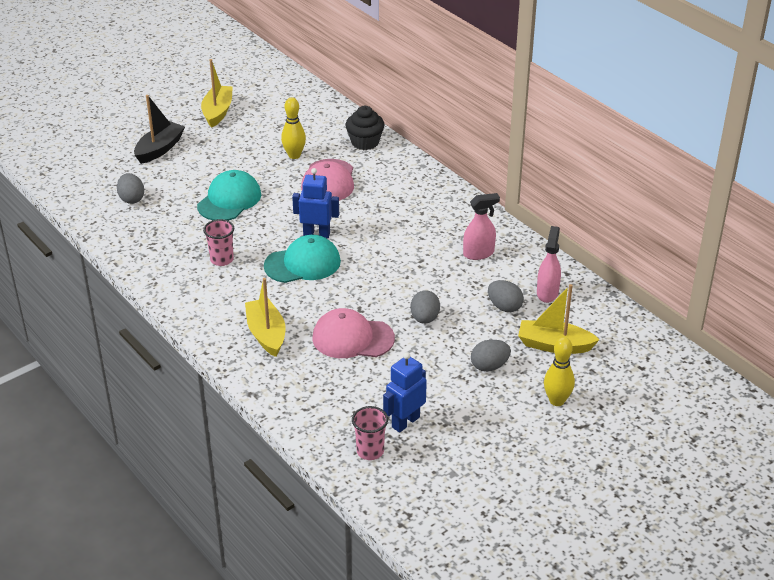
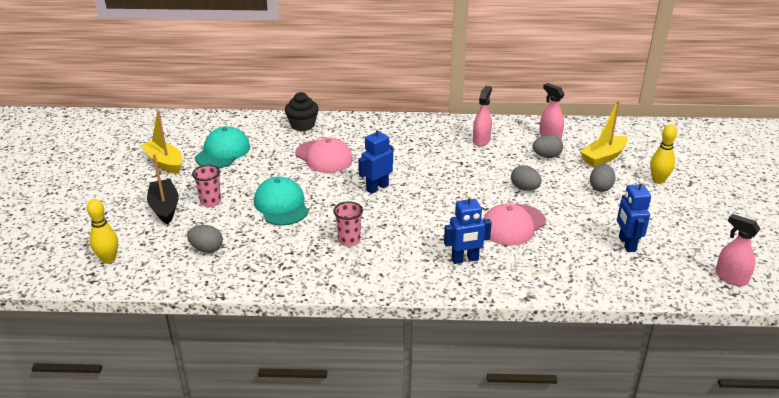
camera: 50 degrees left, 5 degrees down
yellow boat [245,278,285,357] -> blue robot [444,192,492,264]
turquoise cap [264,235,341,283] -> turquoise cap moved to [195,126,250,168]
yellow bowling pin [281,97,306,159] -> yellow bowling pin moved to [87,199,118,264]
pink cup [352,406,388,460] -> pink cup moved to [192,165,221,207]
none -> pink spray bottle [715,214,761,286]

